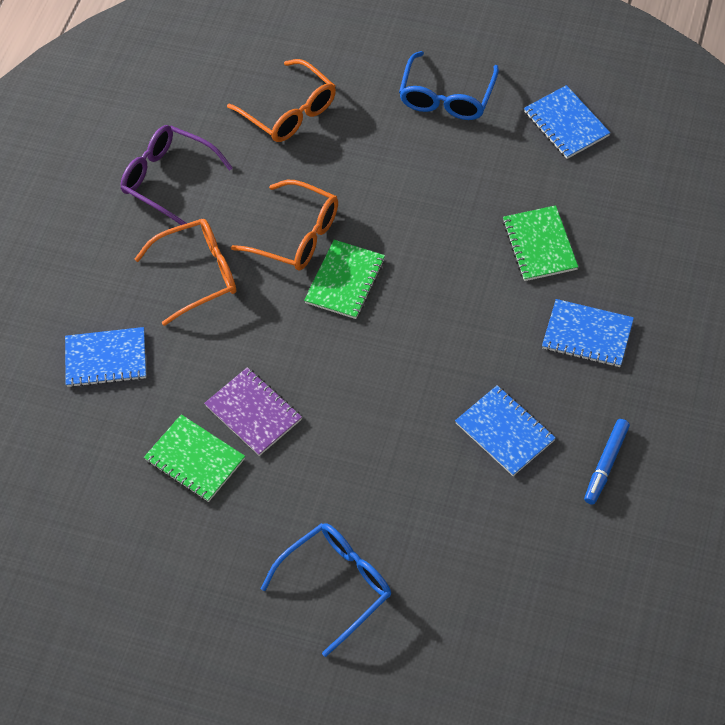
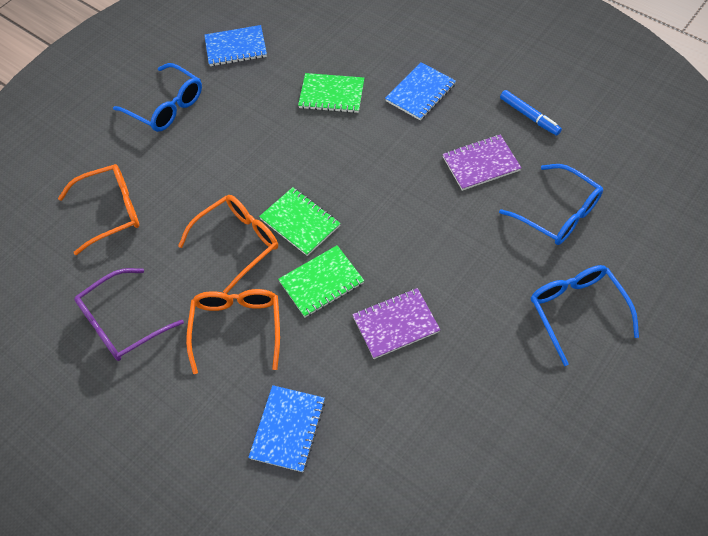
camera: 70 degrees left, 0 degrees up
green notebook [144,414,245,502] -> green notebook moved to [278,245,364,318]
blue notebook [455,385,556,476] -> purple notebook [442,135,521,191]
none -> blue glasses [499,164,603,245]

